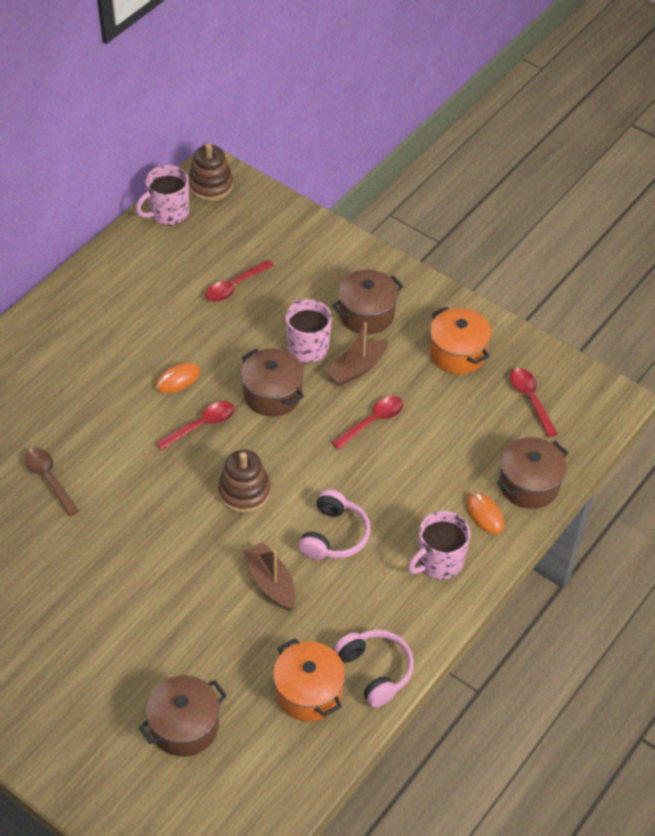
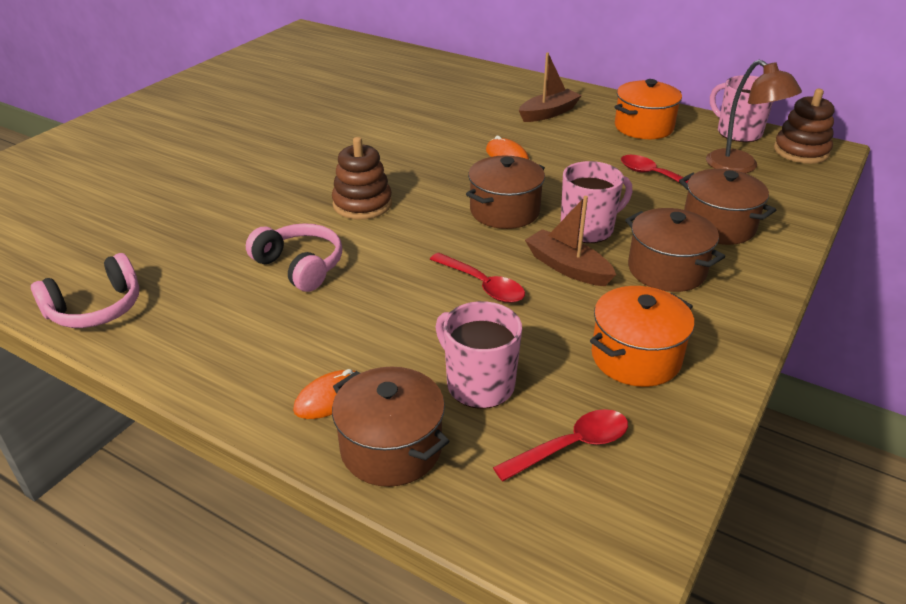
camera: 85 degrees right, 15 degrees down
brown spoon [25,448,79,516] -> none
brown pot [139,675,227,757] -> brown pot moved to [679,169,776,245]
red spoon [156,401,235,450] -> none
brown boat [243,542,296,611] -> brown boat moved to [519,52,582,122]
orange pot [273,638,346,722] -> orange pot moved to [615,79,682,139]
pink headphones [299,489,371,560] -> pink headphones turned 150 degrees counterclockwise [246,223,342,292]
pink mug [408,511,471,579] -> pink mug moved to [435,301,522,409]
none -> brown lamp [706,60,802,173]

